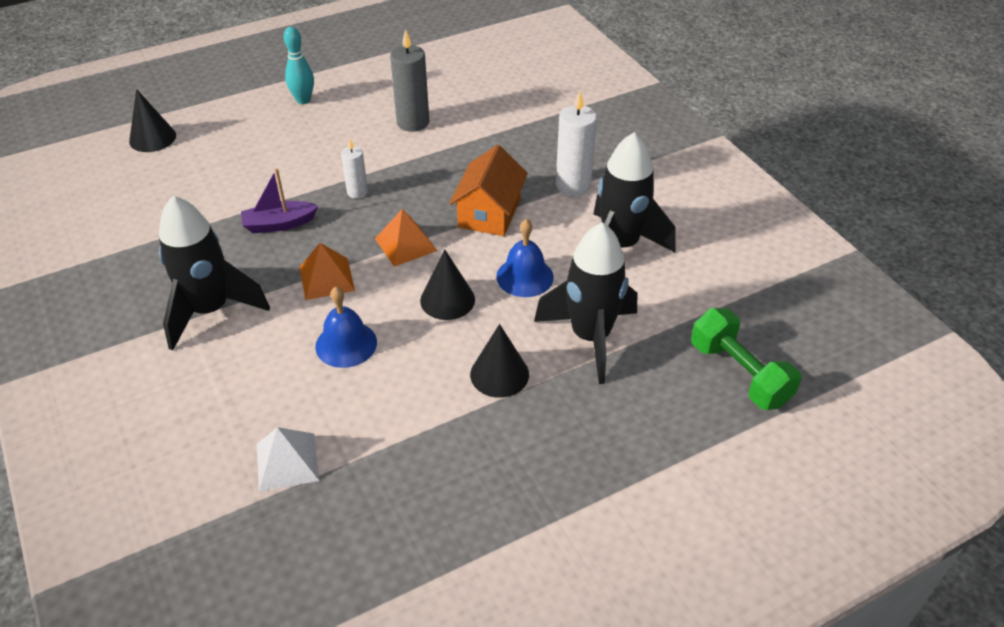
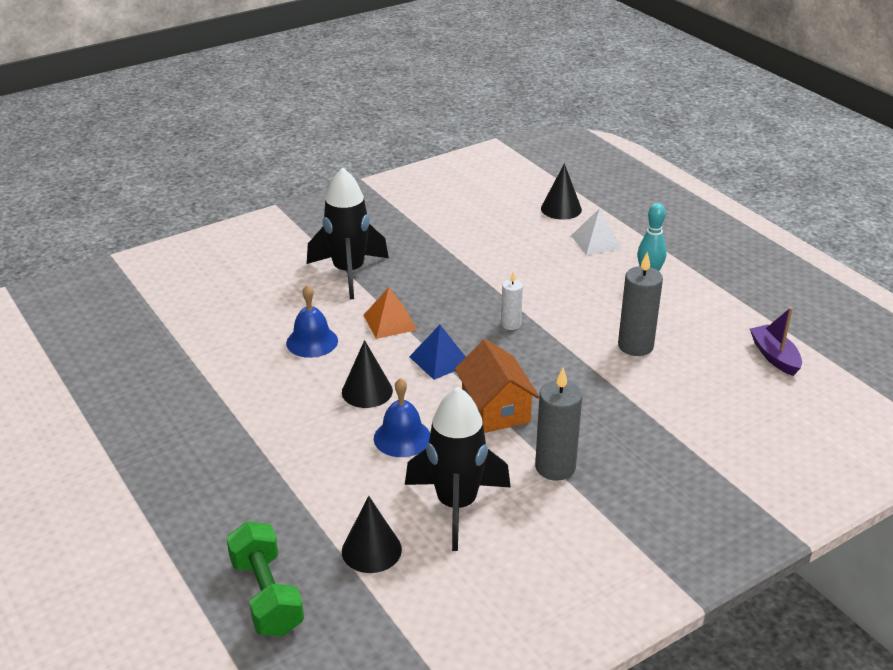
camera: 85 degrees right, 10 degrees down
purple boat [241,168,318,233] -> purple boat moved to [750,307,802,376]
white pyramid [257,427,319,492] -> white pyramid moved to [571,209,622,255]
orange pyramid [375,209,437,267] -> blue pyramid [409,325,466,380]
orange house [449,145,528,236] -> orange house turned 60 degrees clockwise [455,339,539,433]
black cone [470,324,529,398] -> black cone moved to [342,496,402,573]
black rocket [534,222,637,384] -> none
white candle [556,91,597,196] -> grey candle [535,368,582,481]
green dumbbell [691,308,802,410] -> green dumbbell turned 75 degrees counterclockwise [226,521,304,636]

